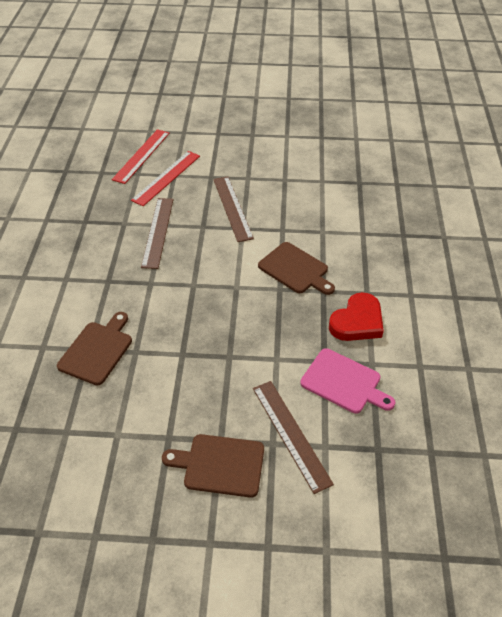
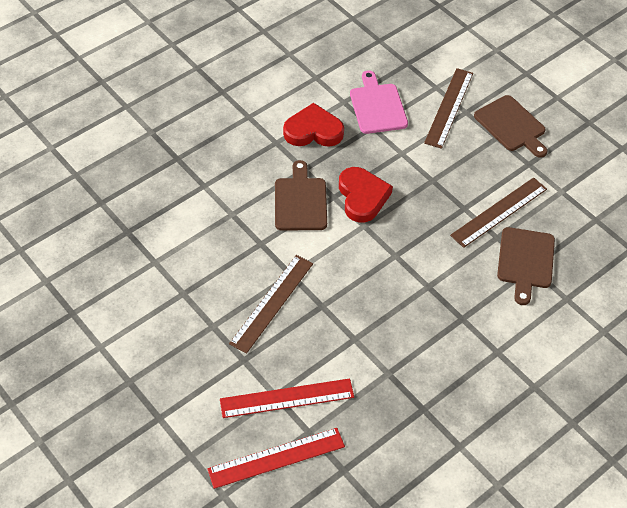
camera: 135 degrees left, 5 degrees up
brown cutting board [57,312,132,385] -> brown cutting board turned 60 degrees counterclockwise [497,227,555,305]
brown ruler [141,198,174,269] -> brown ruler moved to [450,177,547,248]
none -> red heart [339,167,393,223]

